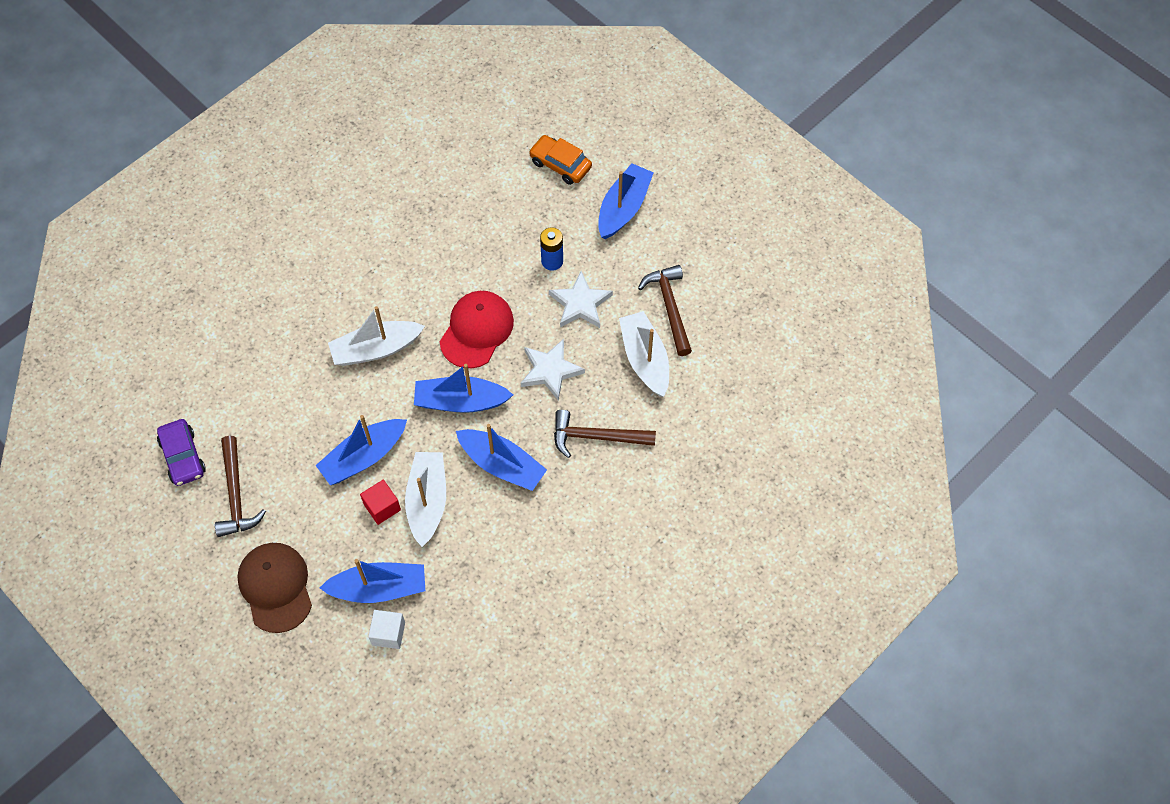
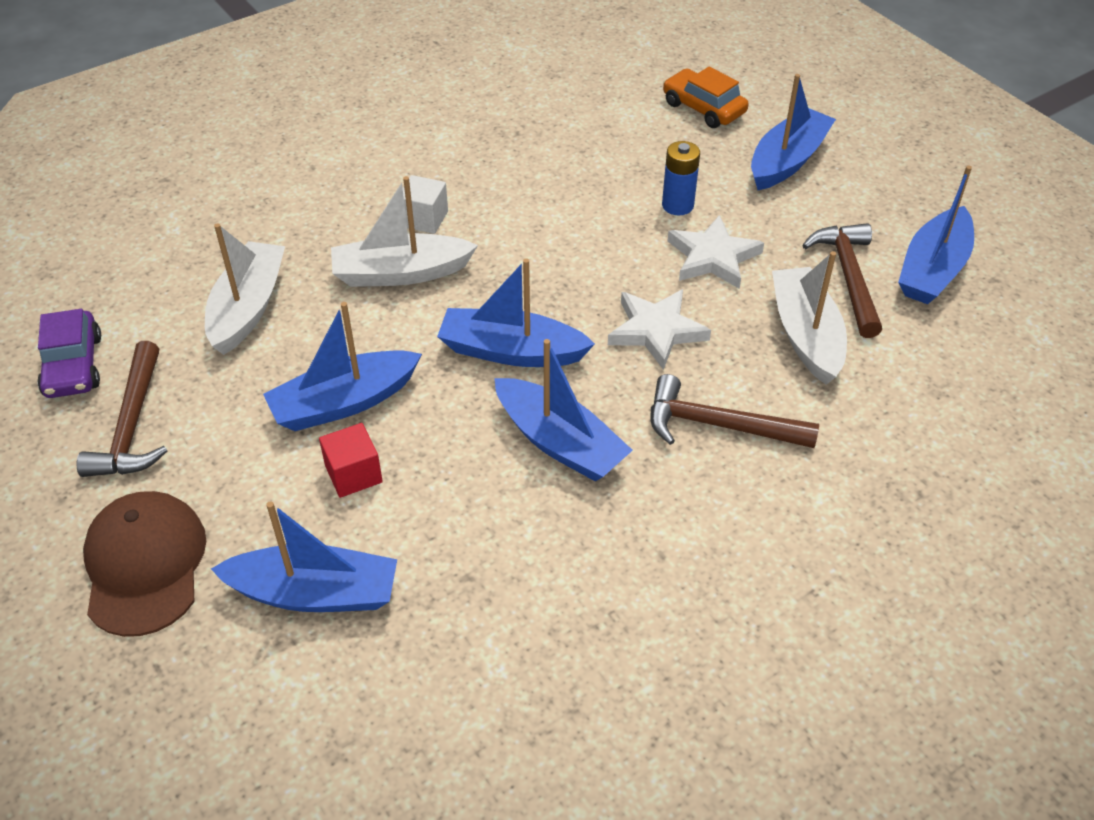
camera: 10 degrees right, 15 degrees down
white cube [368,610,405,649] -> white cube moved to [403,175,448,234]
white boat [405,452,446,547] -> white boat moved to [205,223,285,355]
red cap [440,291,514,368] -> none
none -> blue boat [898,165,974,304]

